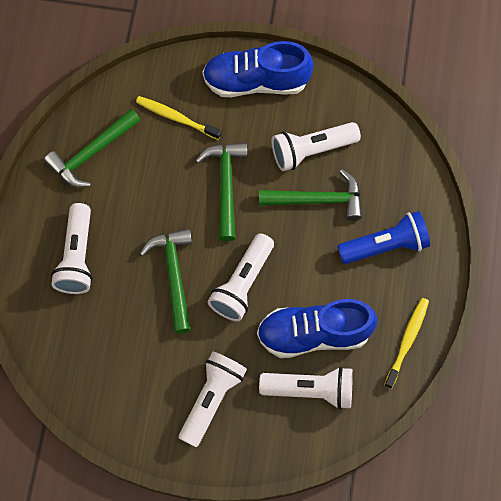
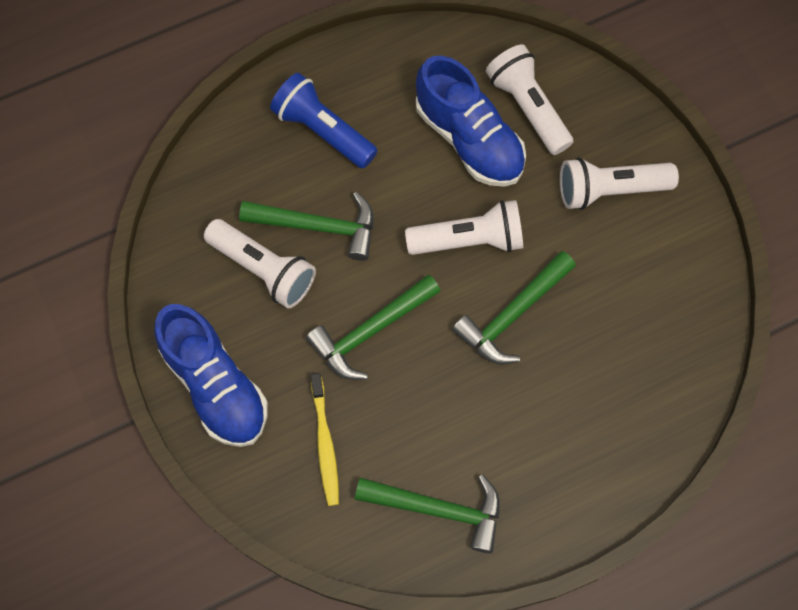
camera: 125 degrees left, 0 degrees up
white flashlight [51,203,93,294] -> none
green hammer [259,169,362,221] -> green hammer turned 135 degrees clockwise [239,192,374,261]
yellow toothbrush [384,298,429,389] -> none

